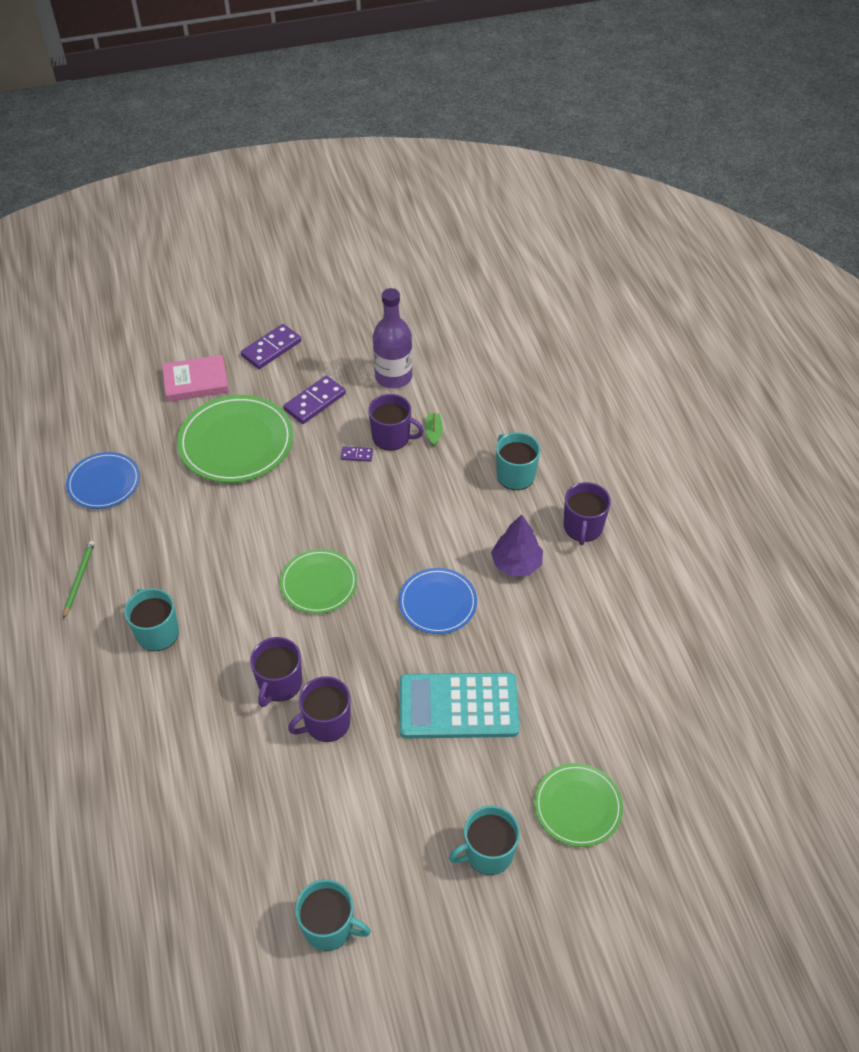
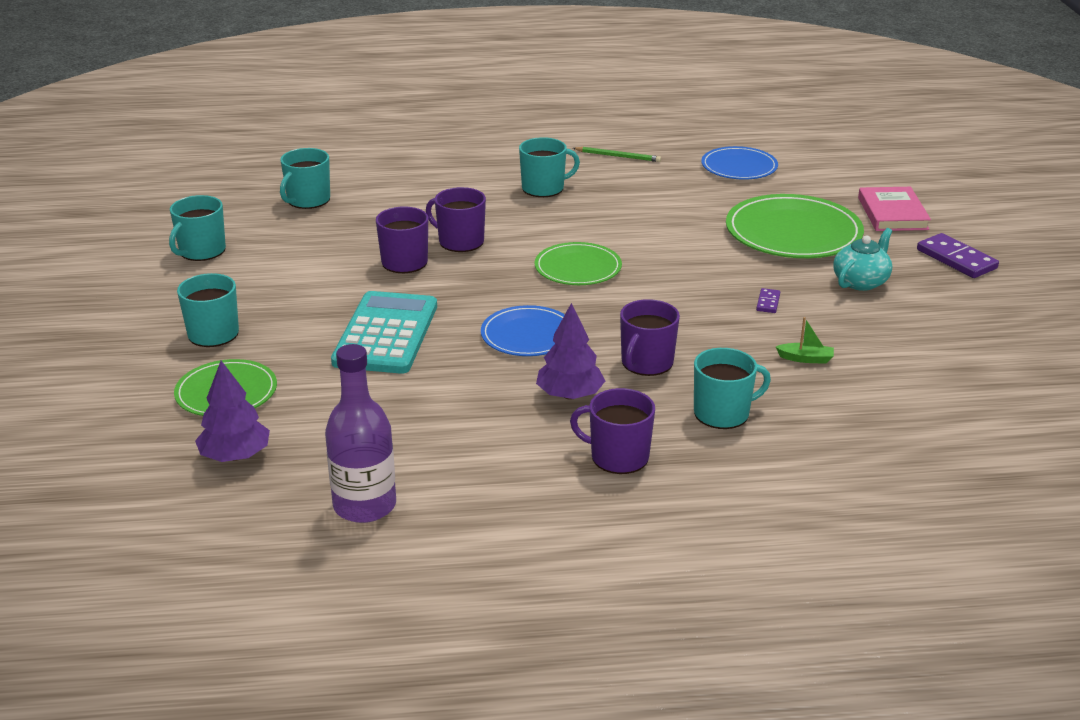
camera: 100 degrees right, 20 degrees down
purple domino [283,375,346,424] -> turquoise teapot [833,228,892,291]
purple mug [368,394,424,451] -> purple mug moved to [620,299,680,376]
purple bottle [373,288,413,388] -> purple bottle moved to [325,344,396,523]
none -> purple tree [195,361,270,462]
none -> turquoise mug [280,148,330,209]

